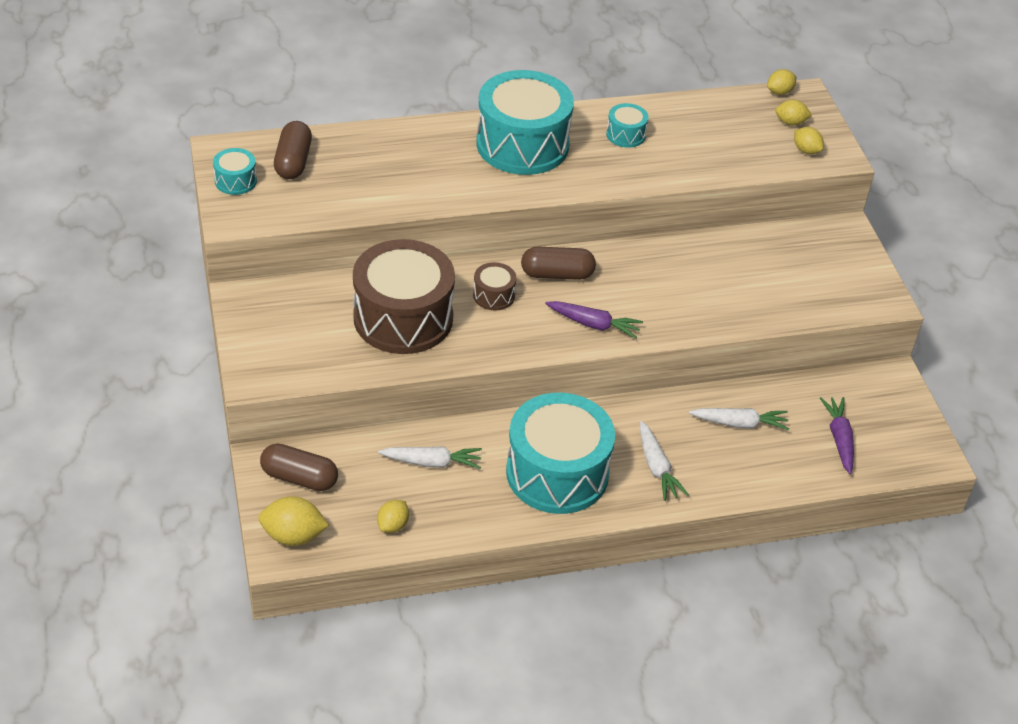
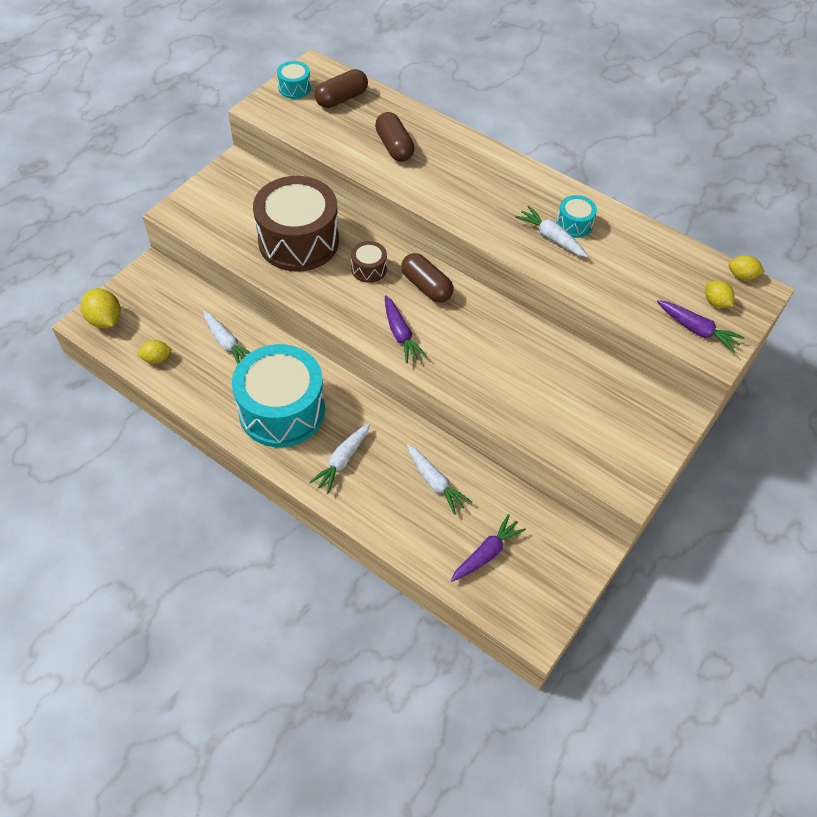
camera: 50 degrees right, 10 degrees up
brown capsule [260,444,338,491] -> brown capsule moved to [375,112,415,162]
turquoise drum [477,70,574,175] -> none
yellow lemon [794,127,824,154] -> purple carrot [657,300,745,353]
none -> white carrot [515,206,588,257]

